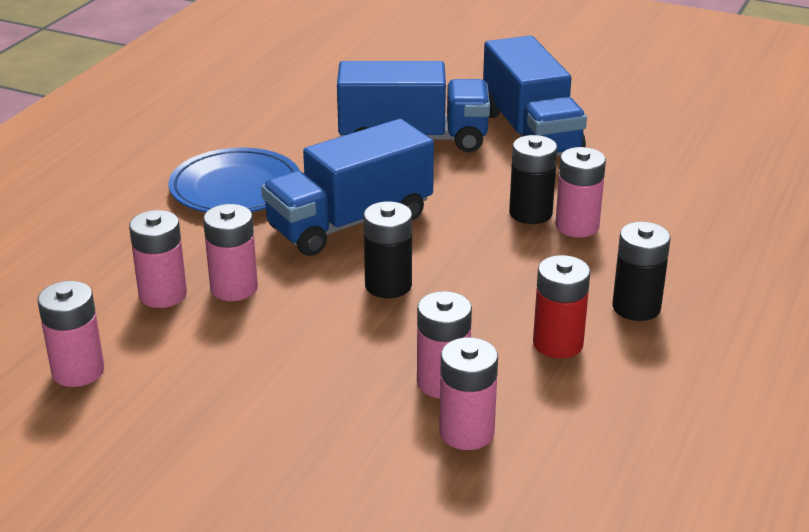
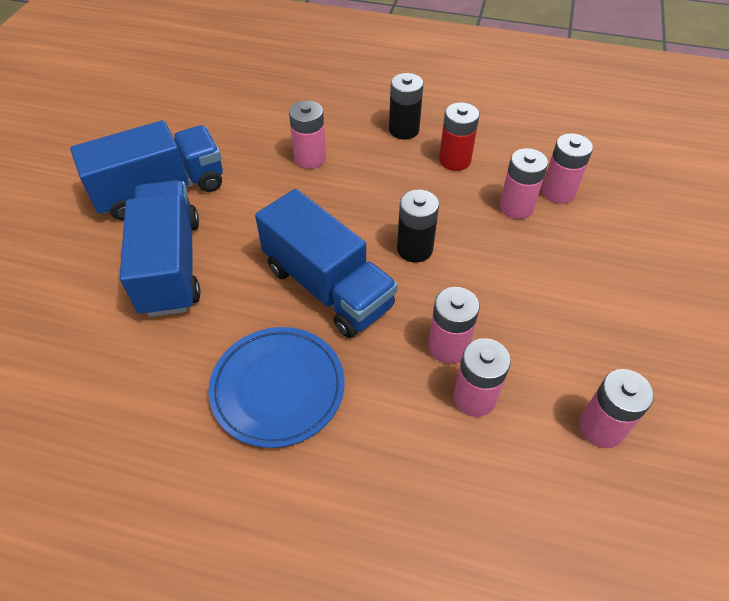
camera: 100 degrees left, 20 degrees up
black battery [509,135,557,224] -> none

